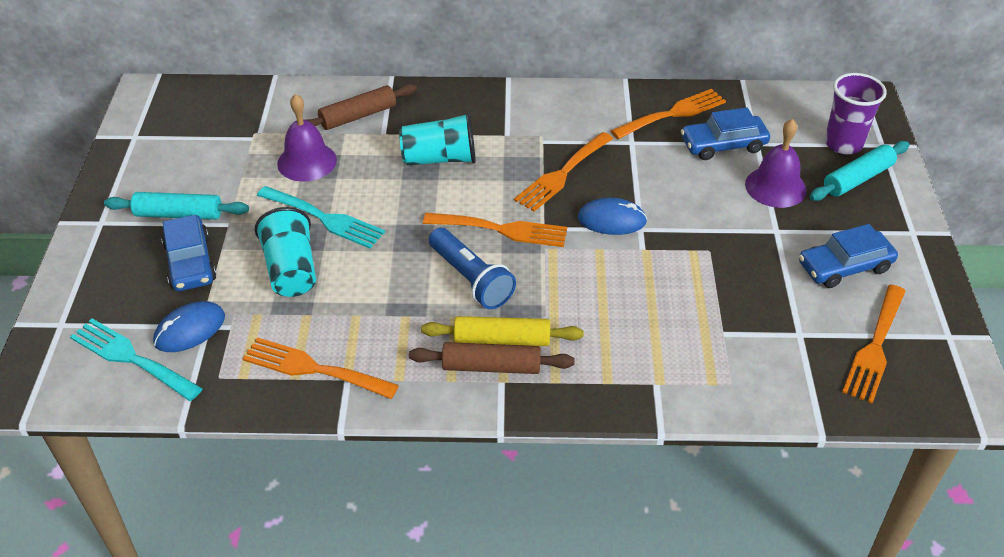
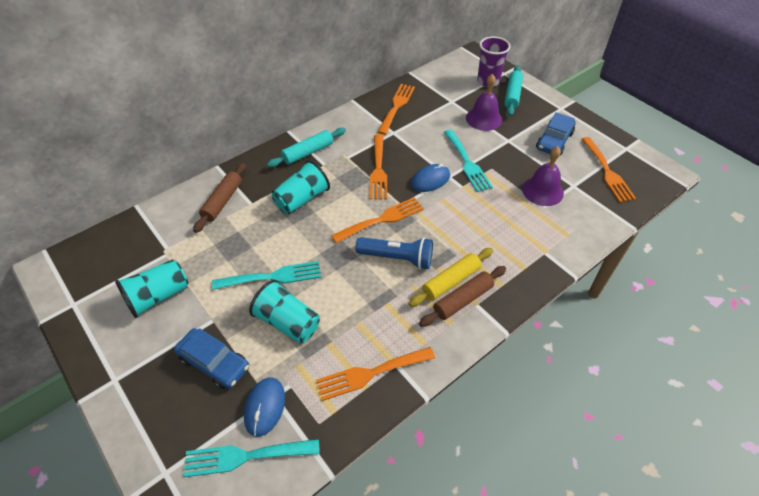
camera: 40 degrees left, 5 degrees up
turquoise rolling pin [104,192,249,220] -> turquoise rolling pin moved to [267,128,346,168]
purple bell [277,94,337,182] -> purple bell moved to [522,146,564,206]
blue car [681,107,770,160] -> none
none -> turquoise cup [115,259,188,318]
none -> turquoise fork [444,129,493,192]

